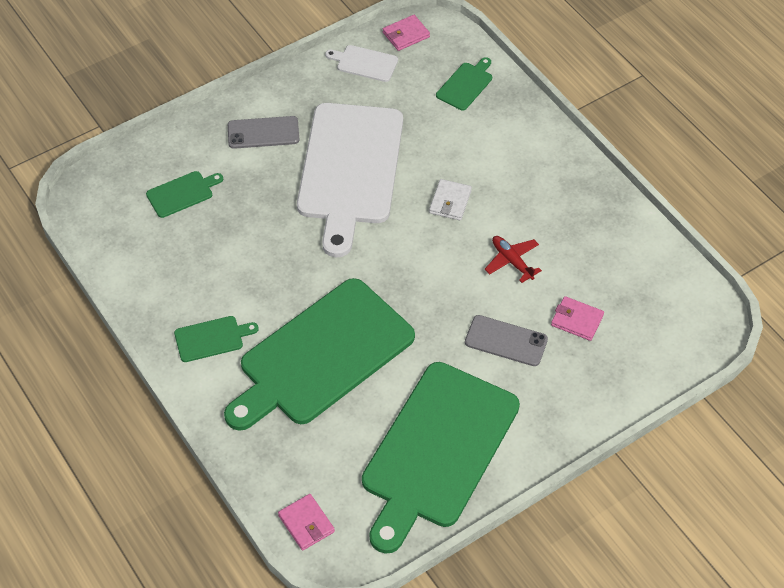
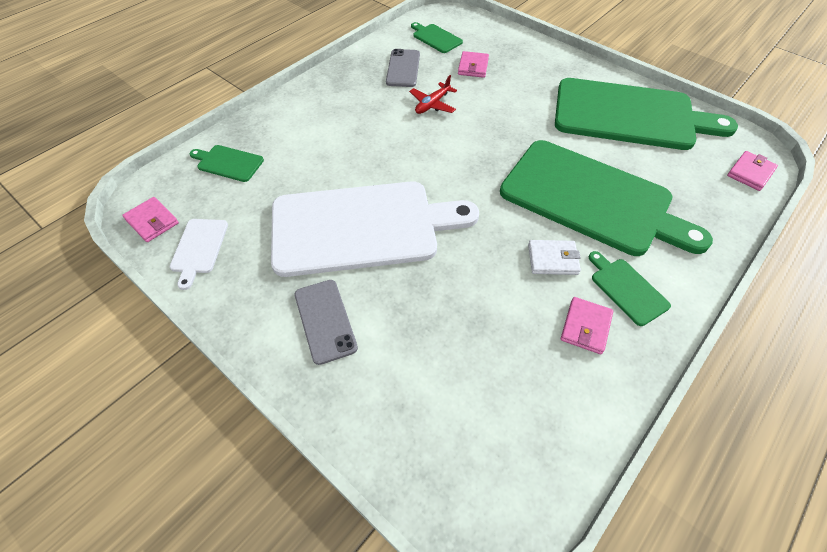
camera: 105 degrees left, 0 degrees up
green cutting board [146,171,223,218] -> green cutting board moved to [411,22,463,53]
white wallet [429,179,472,220] -> white wallet moved to [528,240,581,275]
grey phone [465,315,548,366] -> grey phone moved to [386,49,420,87]
none -> pink wallet [561,297,613,354]

